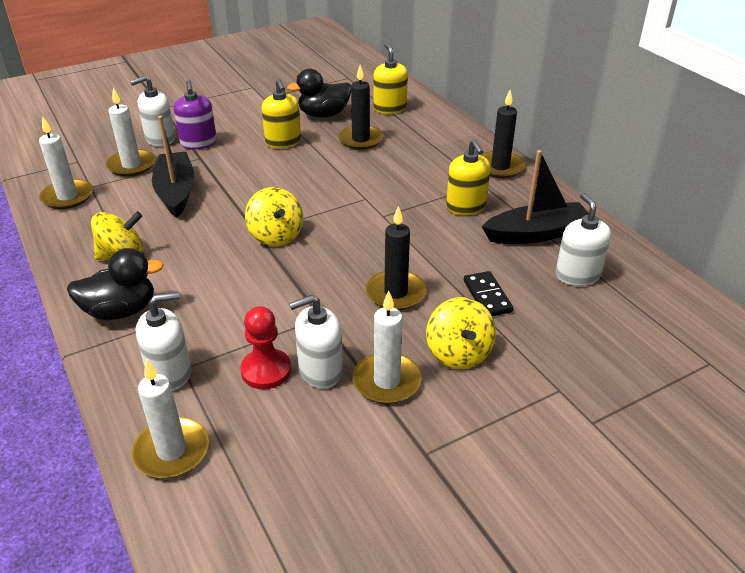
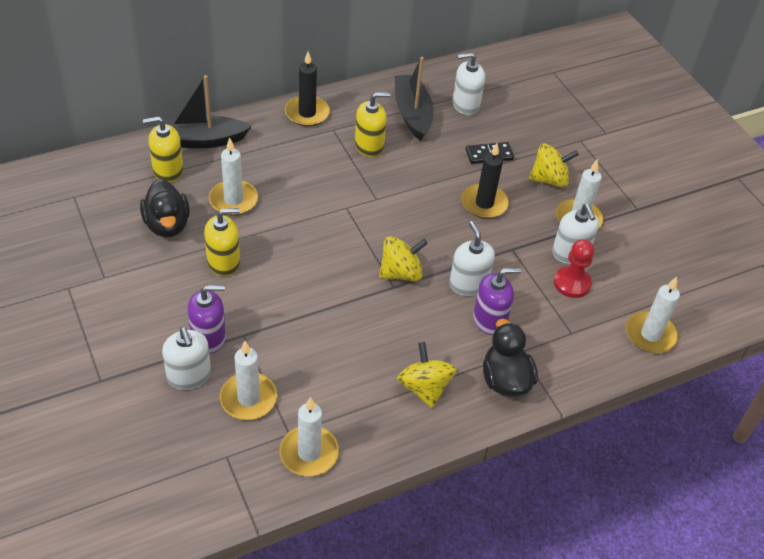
camera: 90 degrees left, 10 degrees up
white soap dispenser [136,292,191,390] -> white soap dispenser moved to [449,221,495,296]
black boat [152,116,195,218] -> black boat moved to [156,75,252,148]
black candle [338,65,384,150] -> white candle [209,138,258,216]
none -> purple soap dispenser [473,268,521,335]

